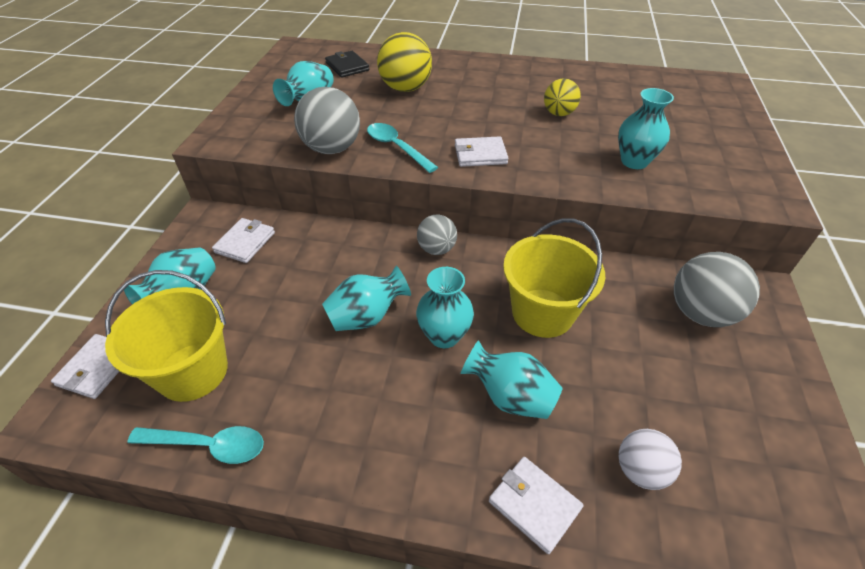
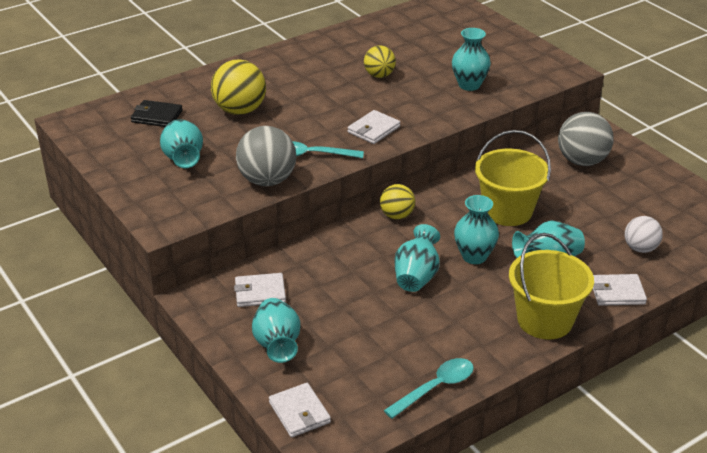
camera: 45 degrees left, 10 degrees down
yellow bucket [105,270,228,402] -> yellow bucket moved to [509,233,594,339]
white wallet [212,218,275,263] -> white wallet turned 75 degrees counterclockwise [234,273,286,307]
grey ball [417,214,457,255] -> yellow ball [380,184,415,219]

